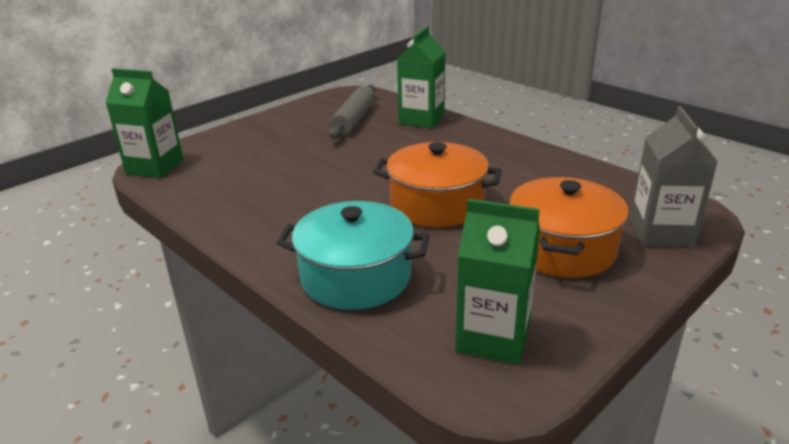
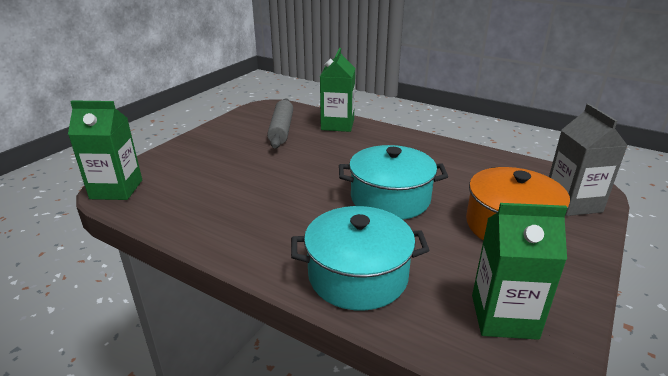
camera: 15 degrees left, 0 degrees up
orange pot [373,142,502,228] -> turquoise pot [339,145,448,220]

